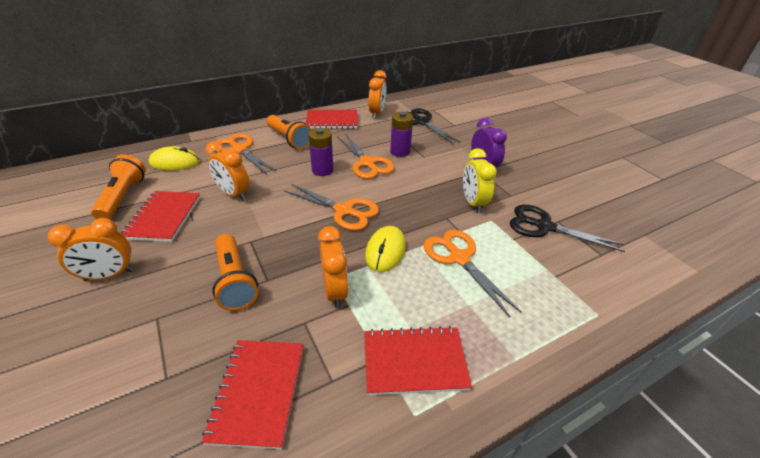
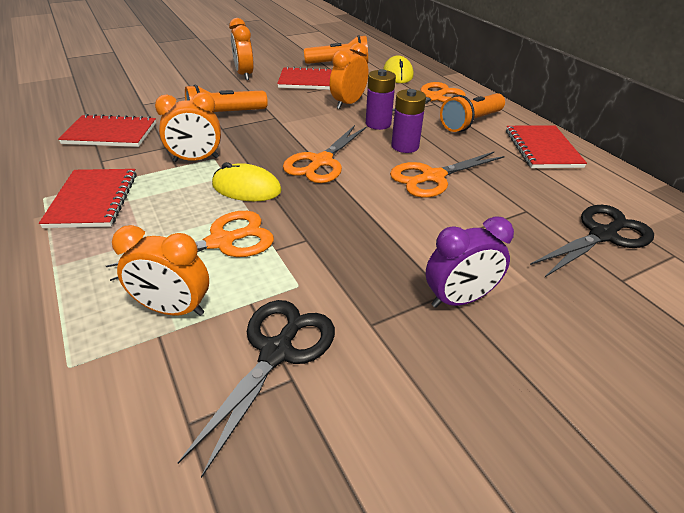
camera: 90 degrees right, 0 degrees up
orange clock [368,70,387,119] -> orange clock moved to [112,225,209,316]
purple battery [390,112,413,157] -> purple battery moved to [366,69,396,130]
yellow clock [463,148,497,213] -> none

